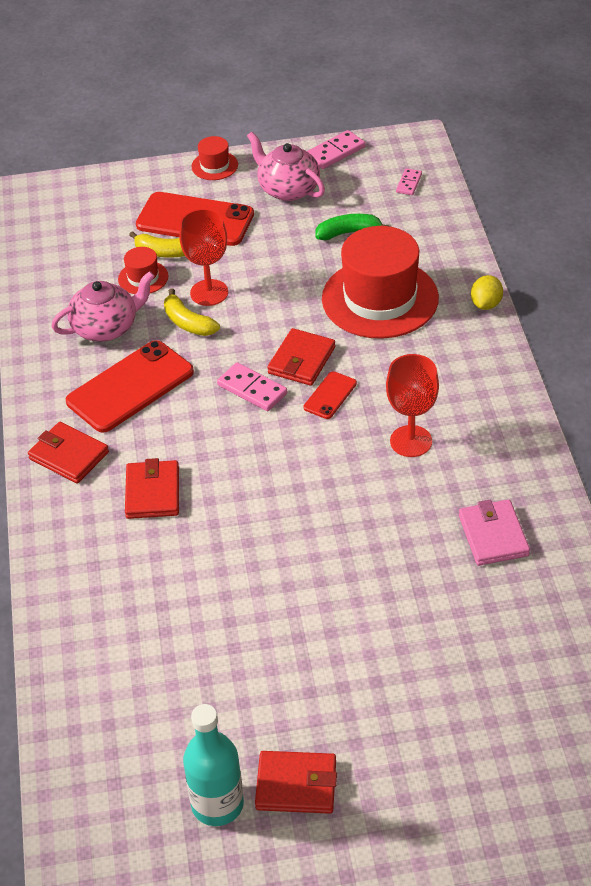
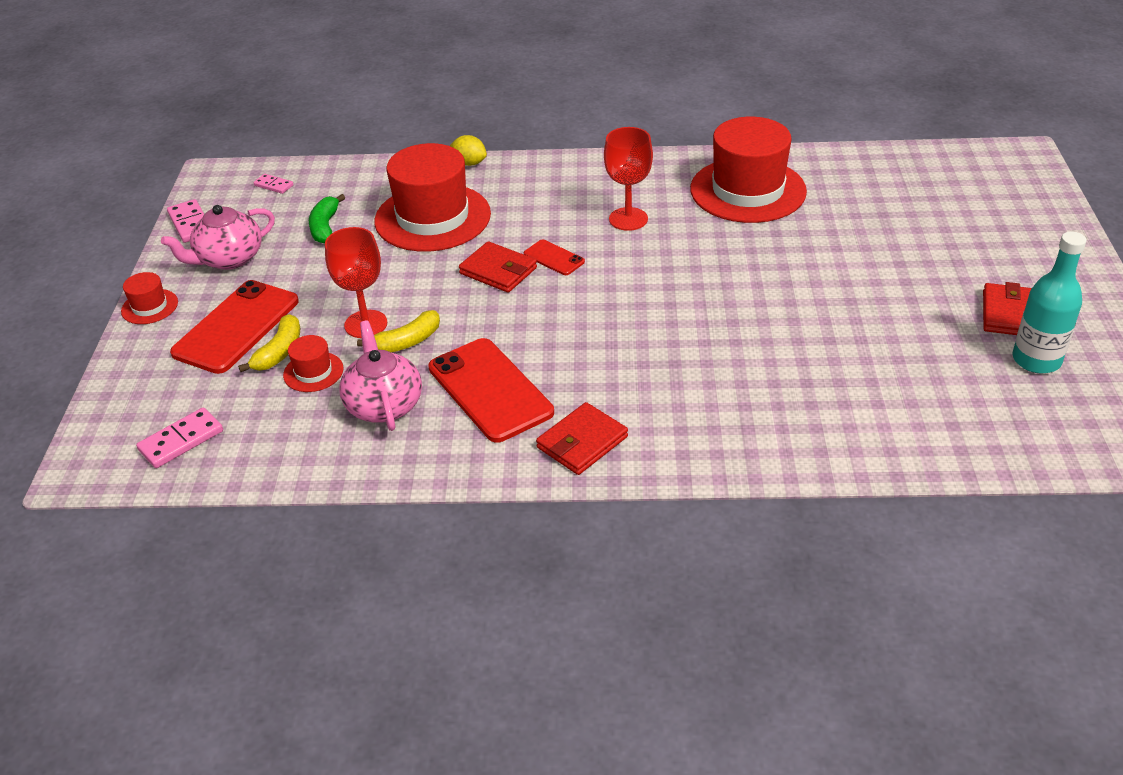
camera: 80 degrees left, 5 degrees down
red wallet [125,458,179,519] -> none
pink domino [217,362,287,411] -> pink domino moved to [136,407,223,468]
pink wallet [459,499,530,566] -> red hat [690,117,807,223]

